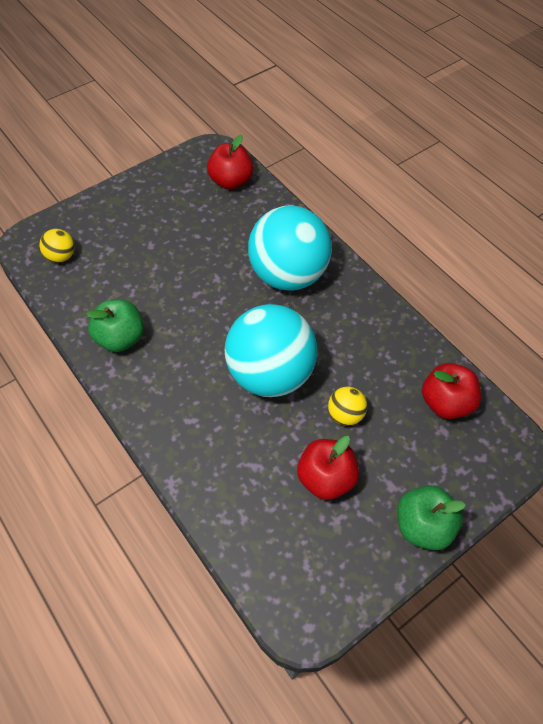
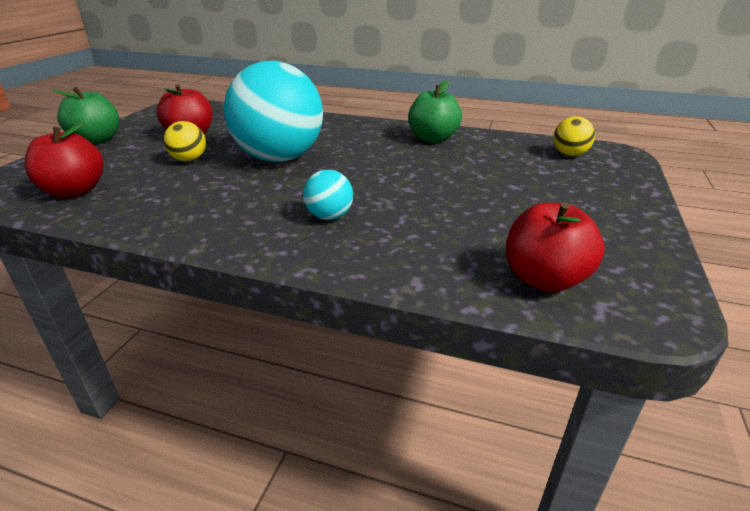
camera: 145 degrees right, 25 degrees down
turquoise ball [248,205,332,291] -> turquoise ball [303,170,353,220], size x0.42

